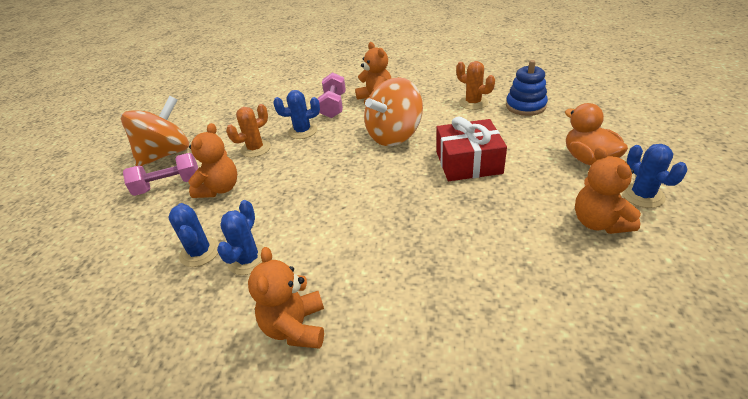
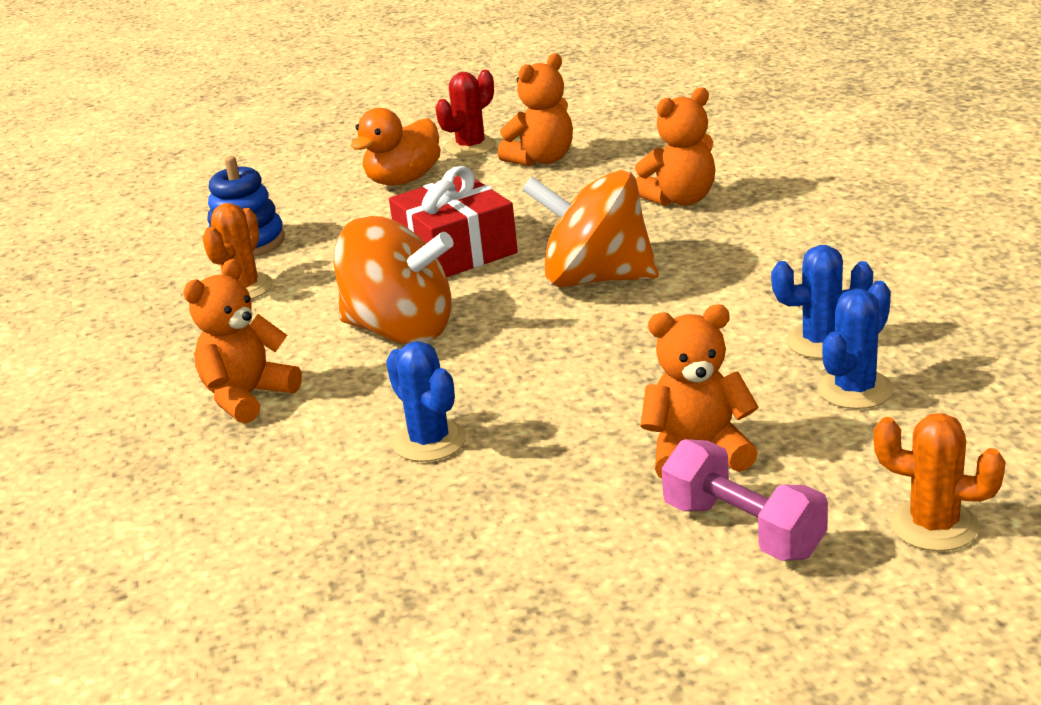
camera: 115 degrees left, 10 degrees down
orange spinning top [121,96,189,166] -> orange spinning top moved to [522,170,658,287]
orange cactus [226,104,271,157] -> orange cactus moved to [874,413,1006,551]
orange teddy bear [248,247,324,349] -> orange teddy bear moved to [635,87,715,206]
pink dumbbell [318,72,346,118] -> none
blue cactus [622,144,687,208] -> red cactus [435,70,496,157]

